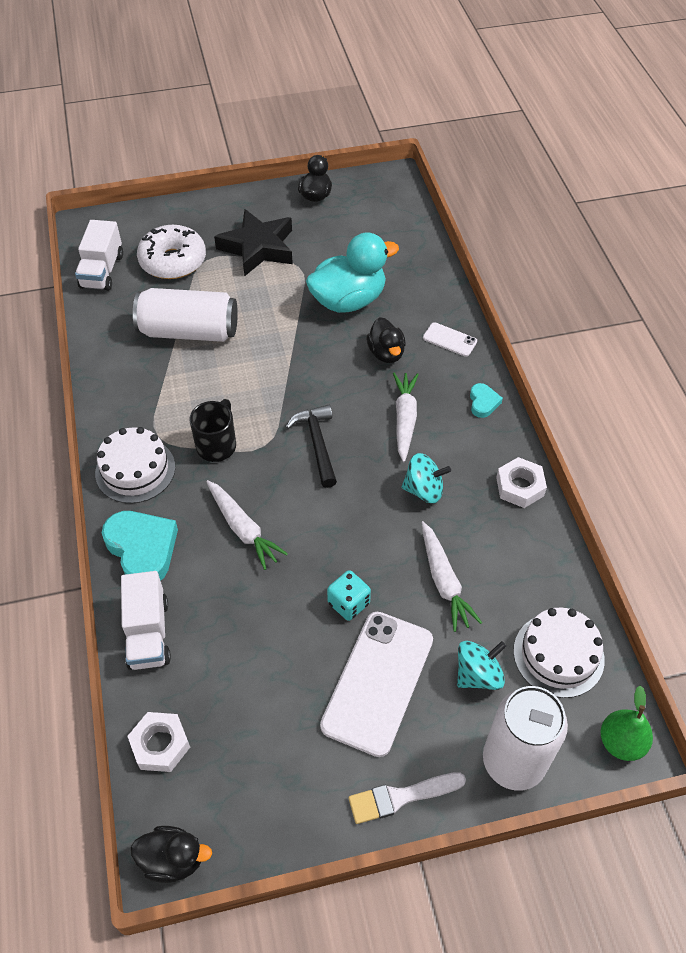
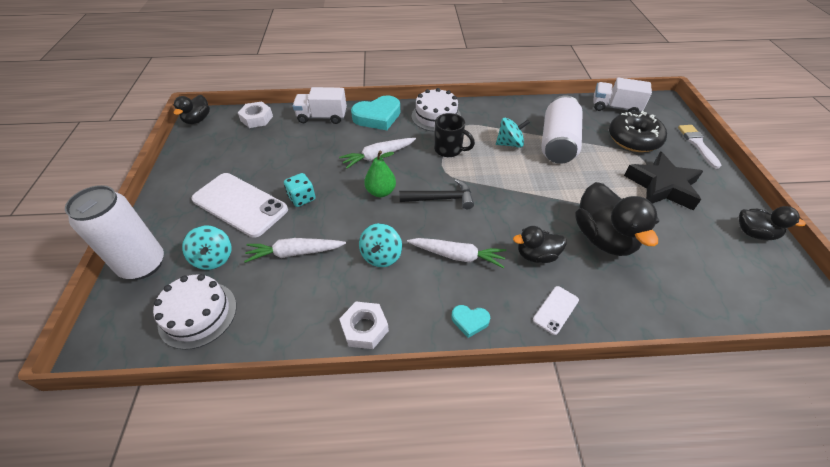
camera: 100 degrees right, 5 degrees down
white donut [137,225,206,279] -> black donut [609,111,667,152]
turquoise duck [306,232,399,313] -> black duck [575,182,659,256]
white brush [349,772,466,824] -> white brush moved to [678,125,721,169]
green pear [601,686,653,761] -> green pear moved to [364,150,396,197]
none -> turquoise spinning top [496,118,530,148]

